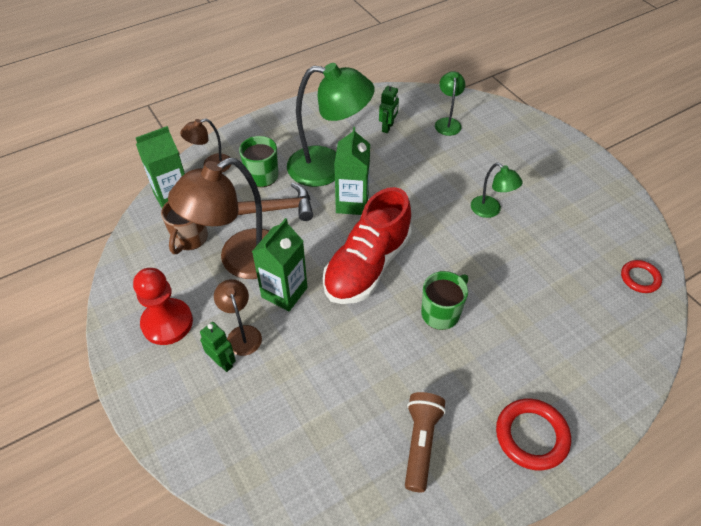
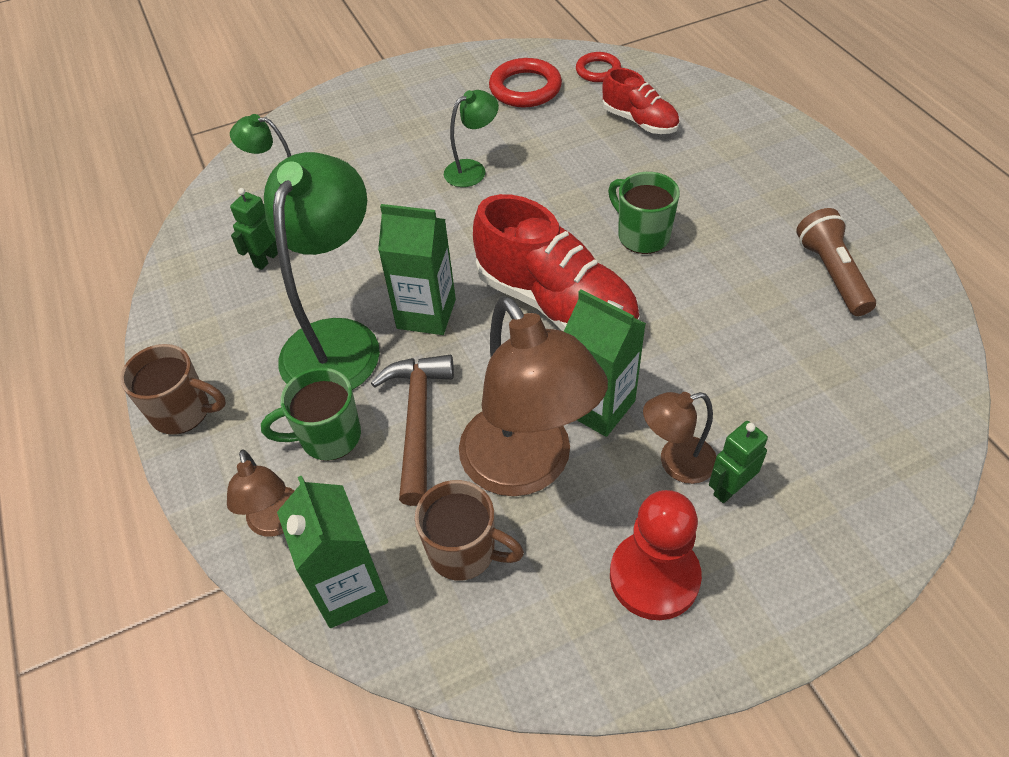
camera: 80 degrees left, 0 degrees up
green robot [379,83,399,133] -> green robot turned 90 degrees counterclockwise [230,188,278,270]
brown flashlight [405,392,446,492] -> brown flashlight turned 60 degrees clockwise [796,208,876,316]
red ring [496,399,571,470] -> red ring moved to [489,58,562,107]
none -> brown mug [120,344,226,435]
none -> red shoe [602,67,679,134]

